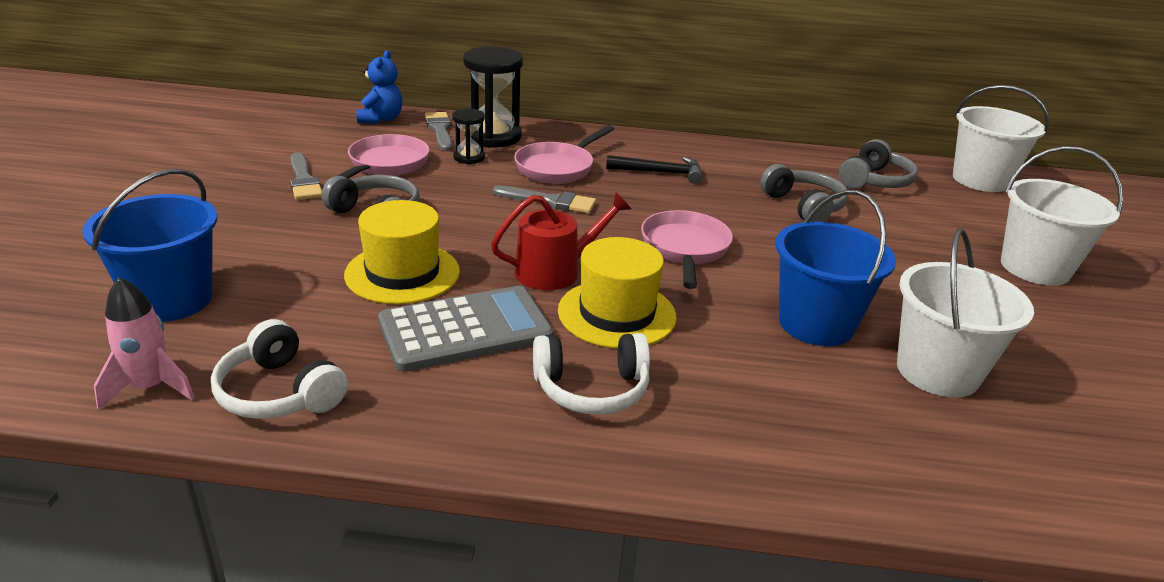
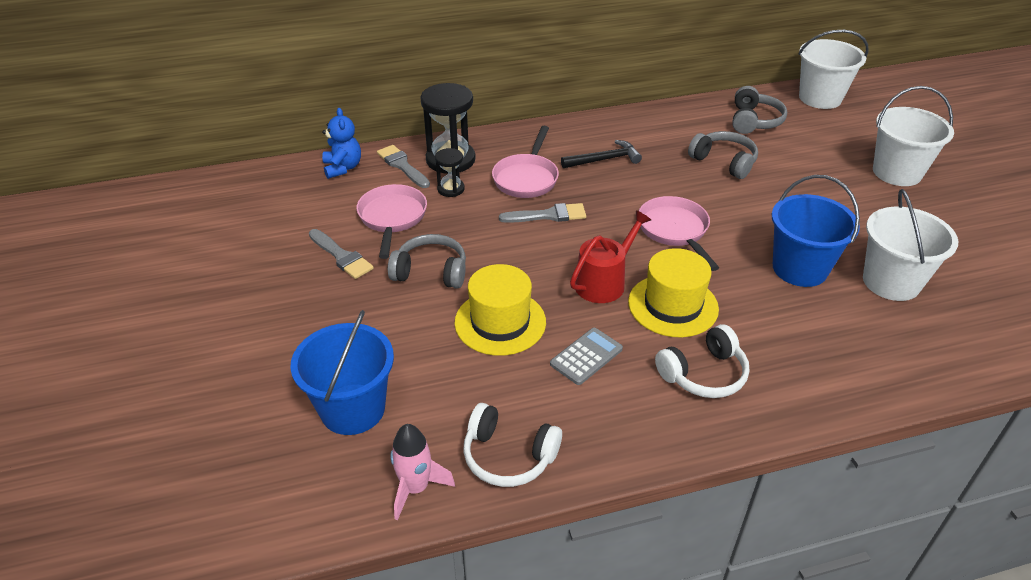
camera: 20 degrees left, 10 degrees up
grey calculator [378,286,554,372] -> grey calculator [550,328,623,385], size x0.57

